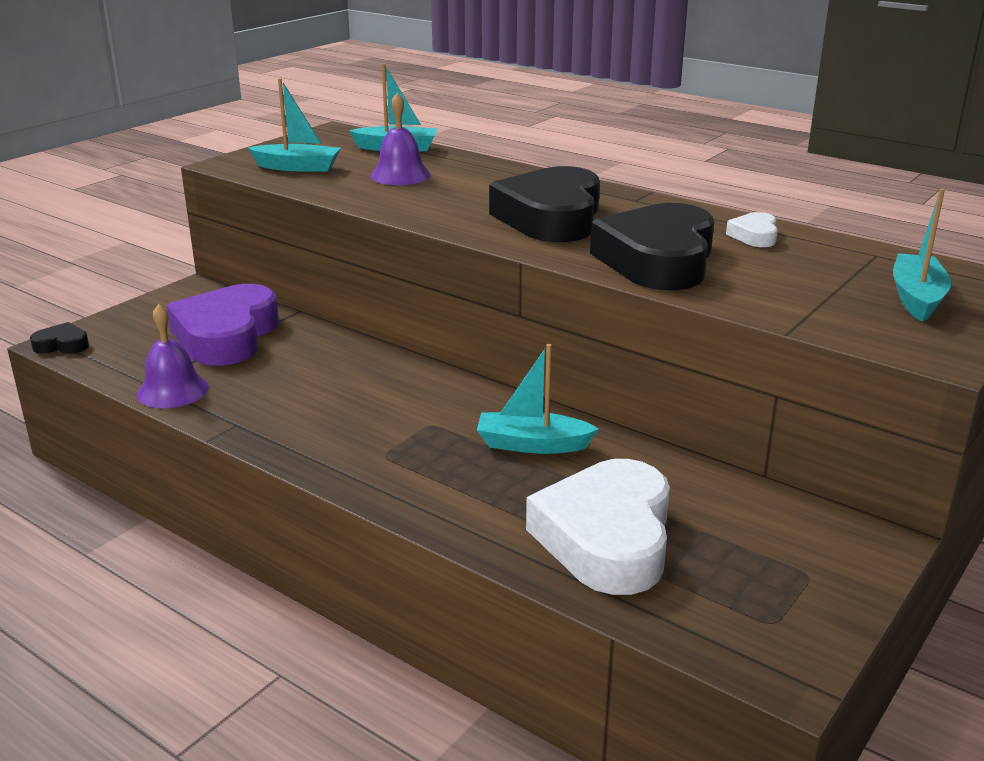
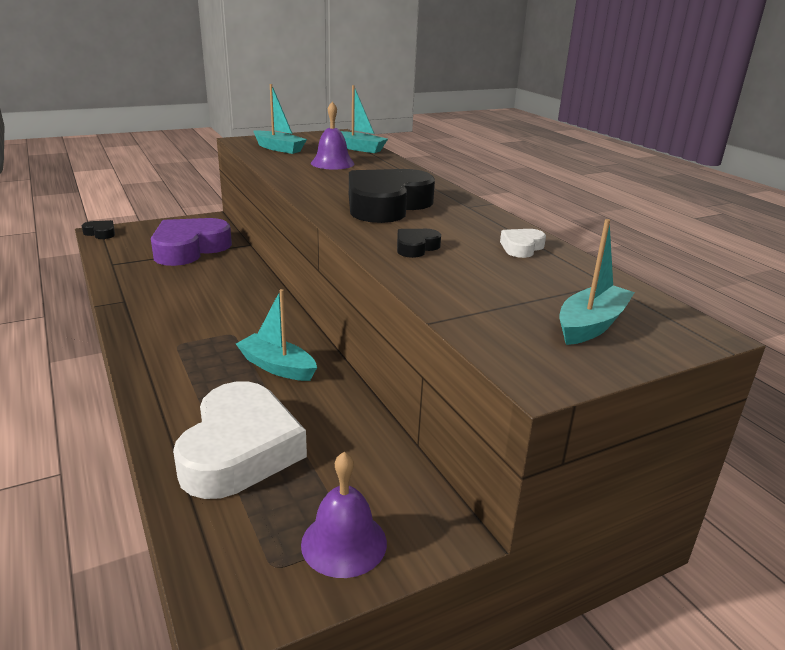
camera: 25 degrees right, 0 degrees up
purple bell [137,304,209,408] -> purple bell moved to [301,452,387,578]
white heart [526,459,670,595] -> white heart turned 150 degrees clockwise [173,381,307,499]
black heart [590,203,714,290] -> black heart [397,229,441,258], size x0.43

